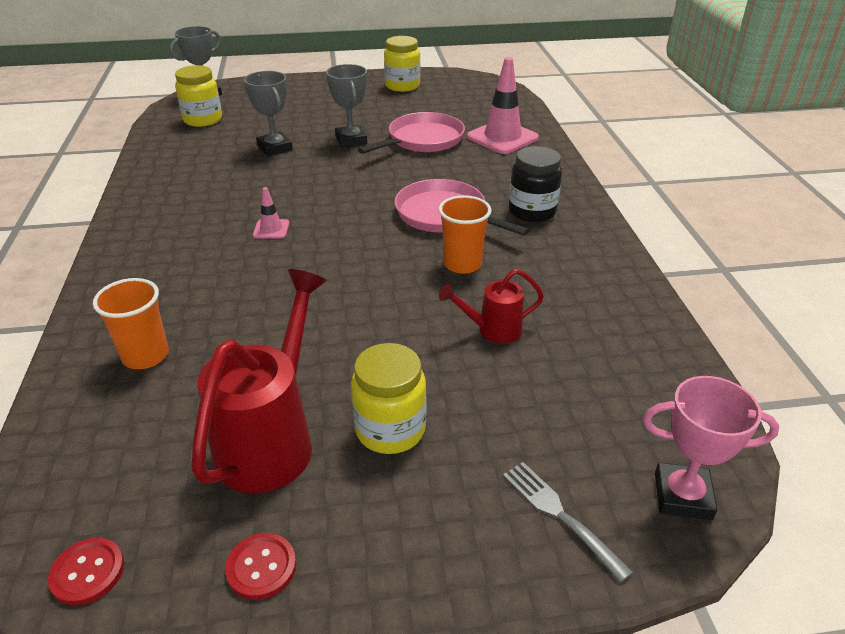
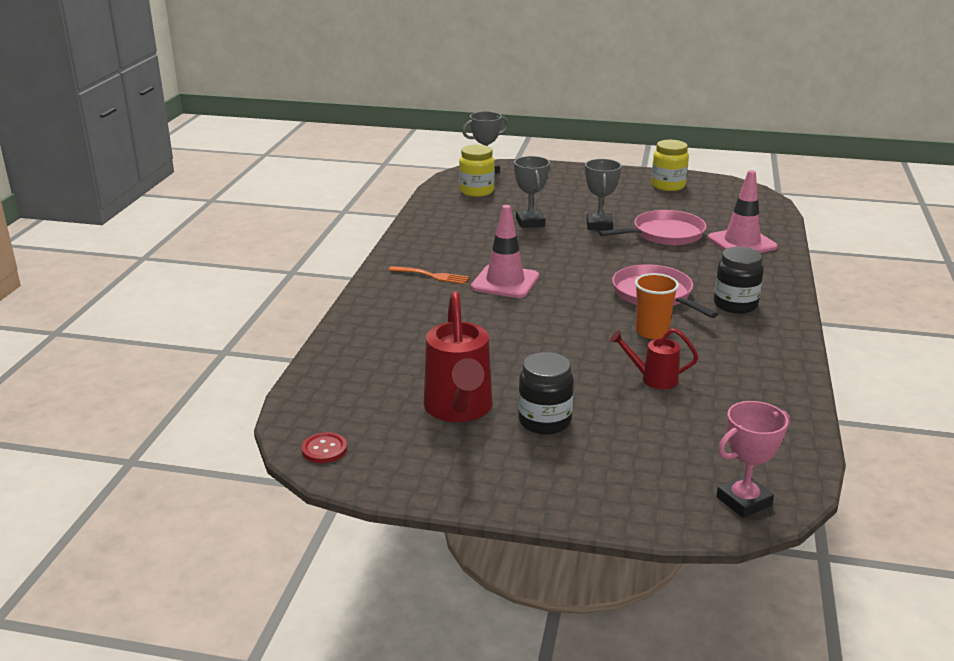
camera: 20 degrees right, 10 degrees down
orange cup [93,278,169,369] -> none
red watering can [192,269,327,493] -> red watering can turned 135 degrees clockwise [424,291,492,422]
red button [225,533,296,600] -> none
pink traffic cone [253,187,289,238] -> pink traffic cone [471,205,539,298], size x2.09
yellow jar [351,343,426,454] -> black jar [518,352,574,434]
grey fork [503,462,633,583] -> none
pink trophy [643,376,779,520] -> pink trophy turned 60 degrees counterclockwise [716,401,790,518]
none -> orange fork [389,266,469,284]

